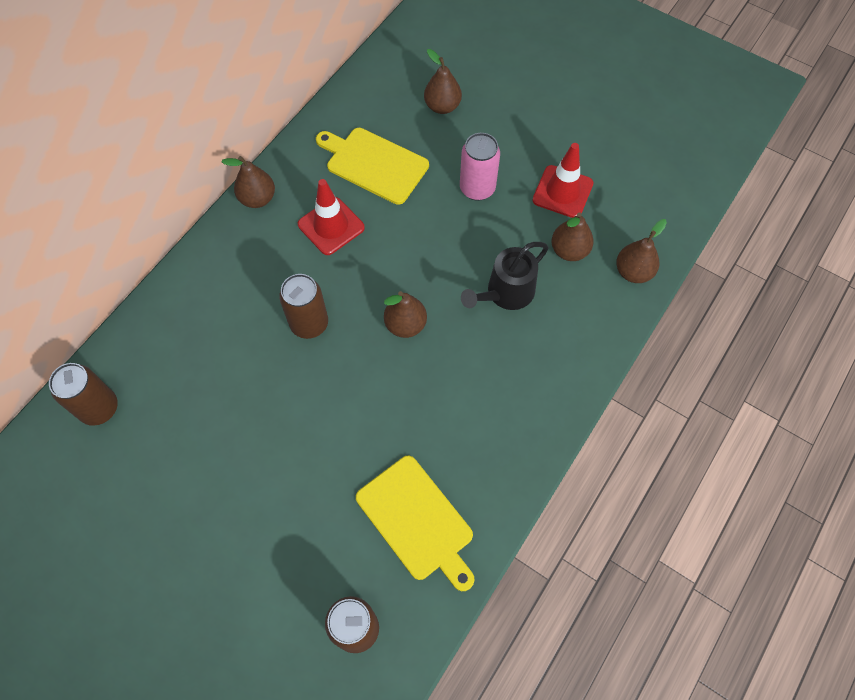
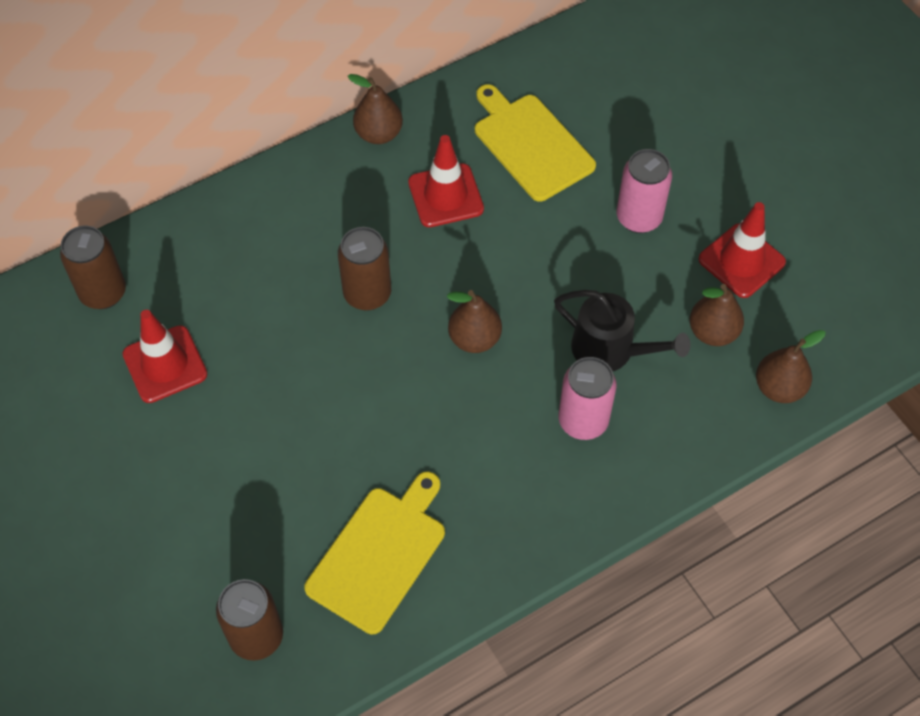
camera: 25 degrees right, 5 degrees down
yellow cutting board [356,456,475,591] -> yellow cutting board turned 135 degrees counterclockwise [304,472,445,634]
brown pear [424,49,462,114] -> none
black watering can [461,242,548,310] -> black watering can turned 135 degrees counterclockwise [554,290,690,371]
none -> red traffic cone [122,310,207,403]
none -> pink can [559,357,617,440]

